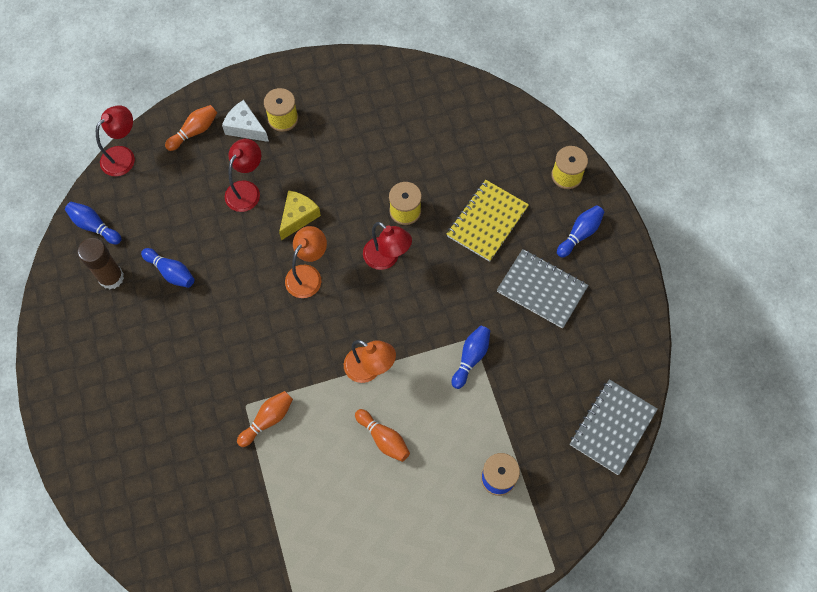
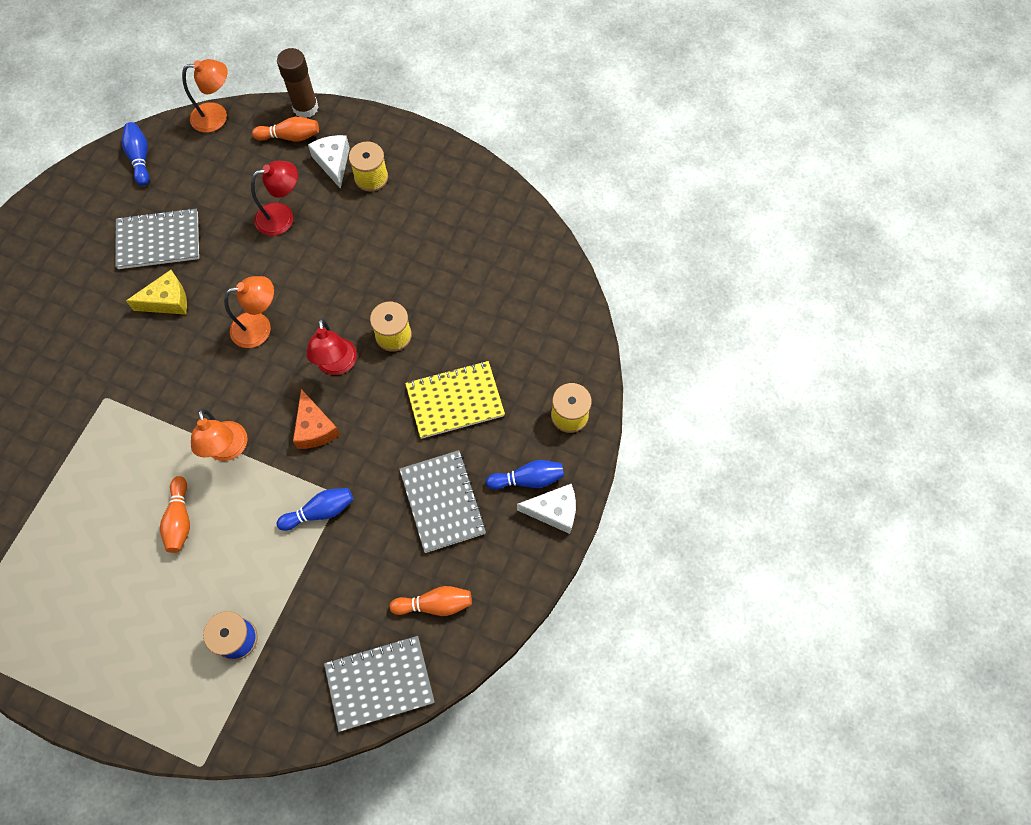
camera: 40 degrees right, 0 degrees up
brown glue stick [78,238,124,289] -> brown glue stick moved to [277,48,319,118]
red lamp [96,105,135,176] -> orange lamp [182,59,228,133]
blue bowling pin [141,248,194,288] -> grey notebook [115,208,199,269]
orange bowling pin [237,391,293,447] -> orange bowling pin moved to [389,586,472,616]
yellow cheese [279,190,321,240] -> yellow cheese moved to [126,270,187,315]
none -> orange cheese [293,389,340,449]
none -> white cheese [517,484,576,534]

